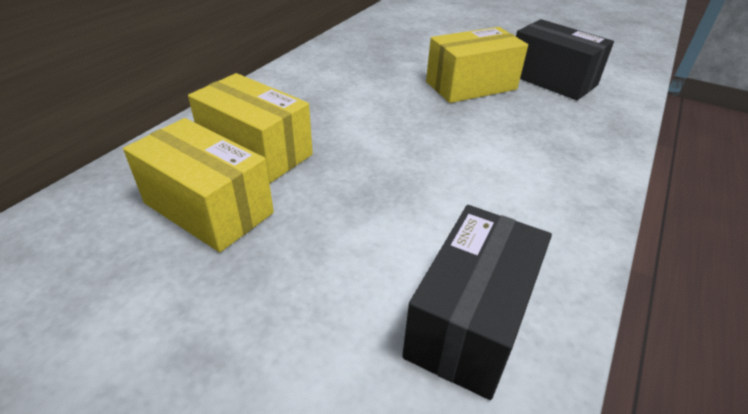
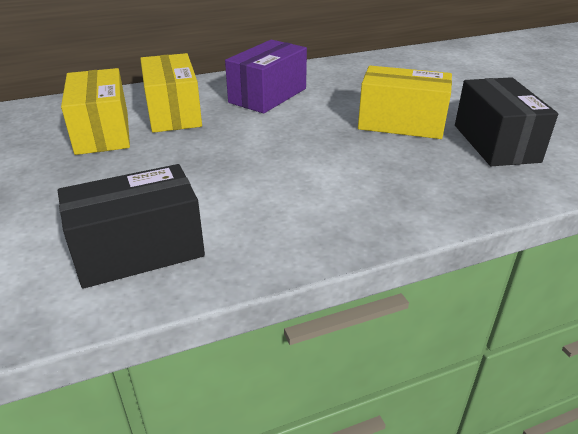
camera: 40 degrees right, 5 degrees down
none -> purple box [225,40,307,113]

